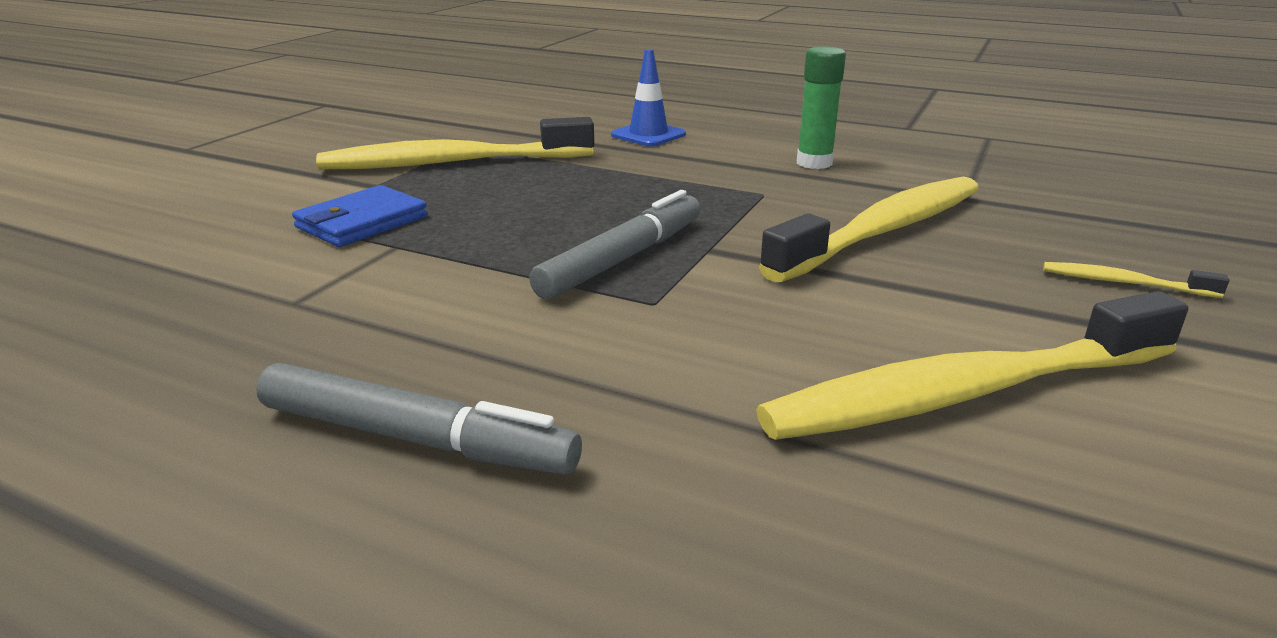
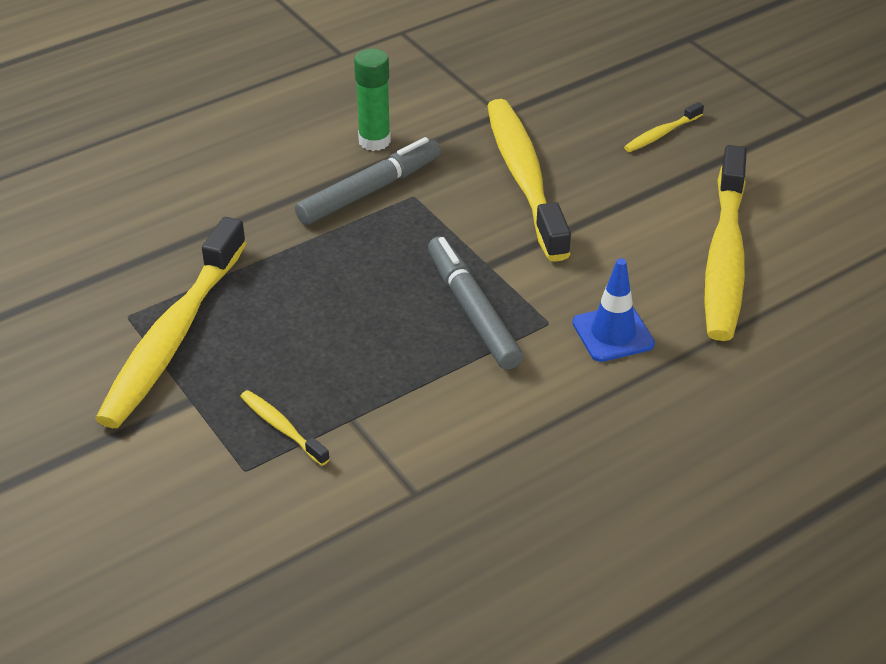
camera: 60 degrees left, 15 degrees up
grey marker [256,363,582,475] -> grey marker moved to [295,137,441,225]
blue wallet [292,185,428,247] -> yellow toothbrush [240,390,330,466]
blue traffic cone [611,49,686,147] -> blue traffic cone moved to [572,258,655,362]

